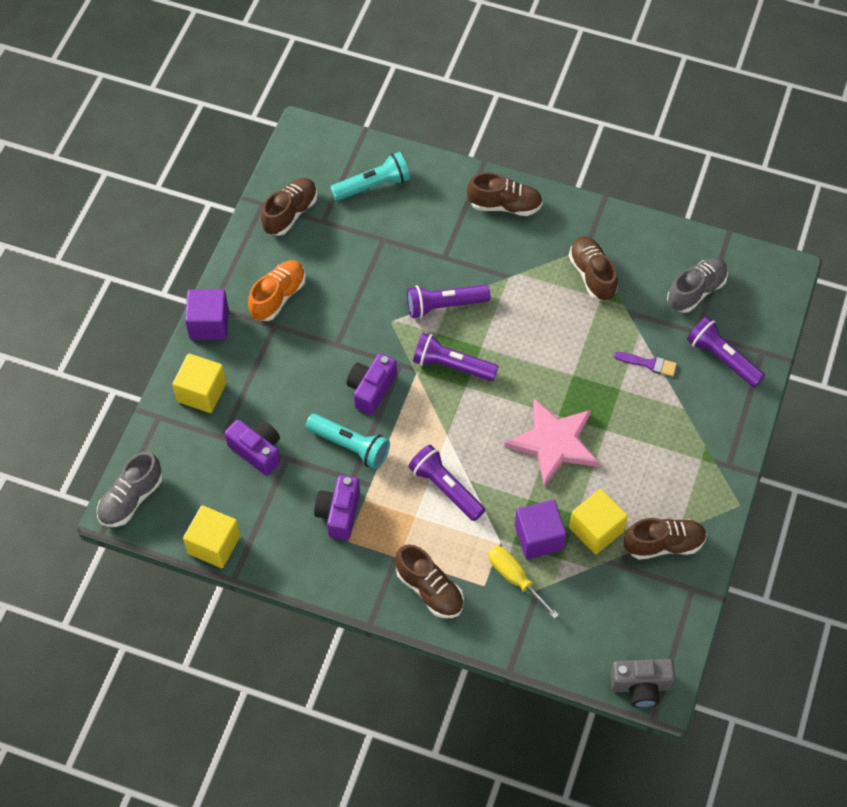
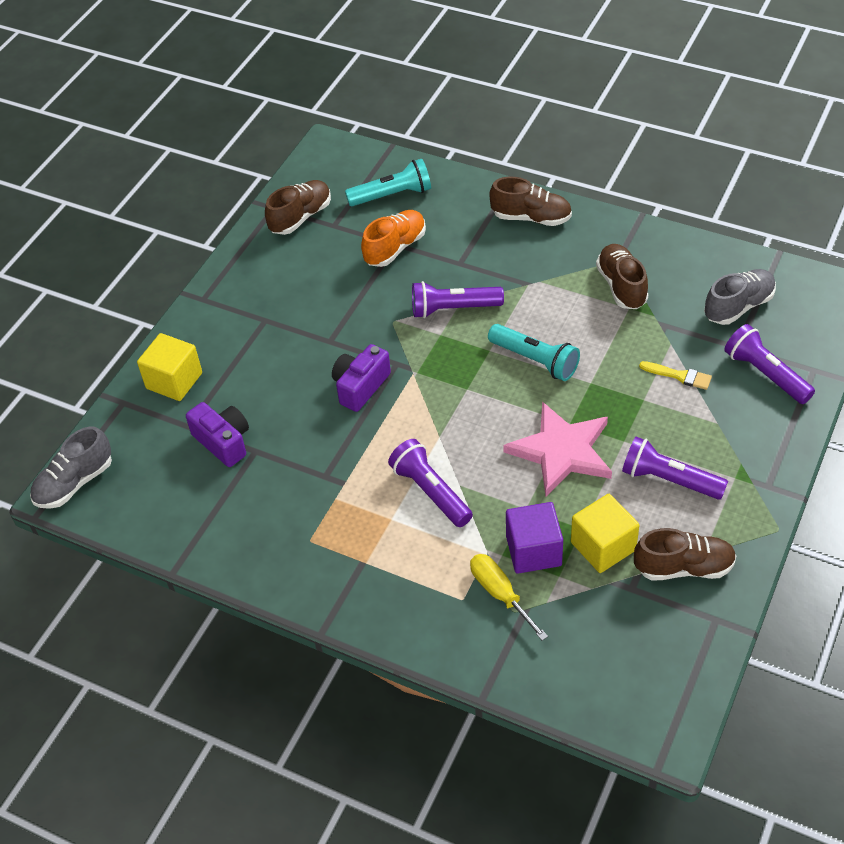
camera: 10 degrees right, 10 degrees down
yellow cube [183,505,241,568] -> none
purple cube [185,289,229,340] -> none
orange shoe [248,260,306,321] -> orange shoe moved to [361,210,426,267]
turquoise flashlight [306,414,390,469] -> turquoise flashlight moved to [488,324,580,381]
purple camera [314,475,360,540] -> none
brown shoe [395,544,464,618] -> none
purple flashlight [413,333,499,381] -> purple flashlight moved to [622,437,728,500]
grey camera [610,659,675,708] -> none
purple brush [614,352,677,377] -> yellow brush [639,361,712,390]

